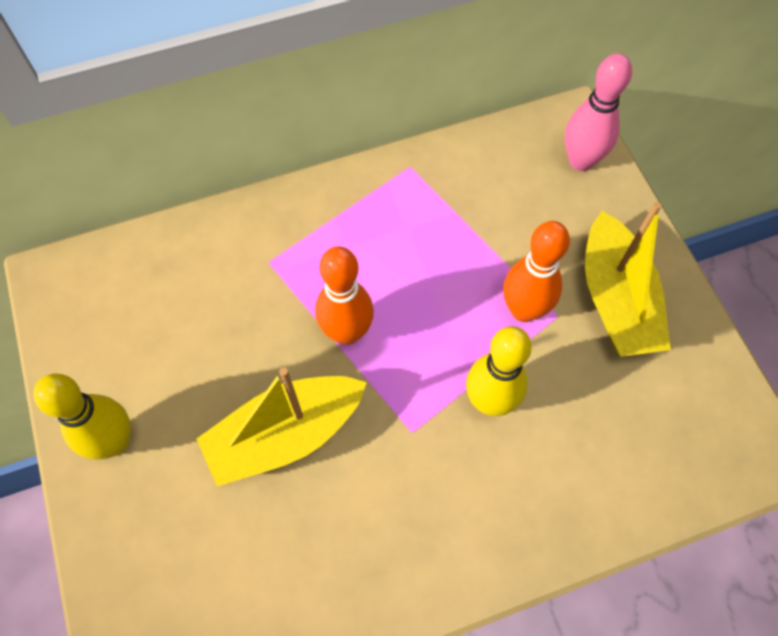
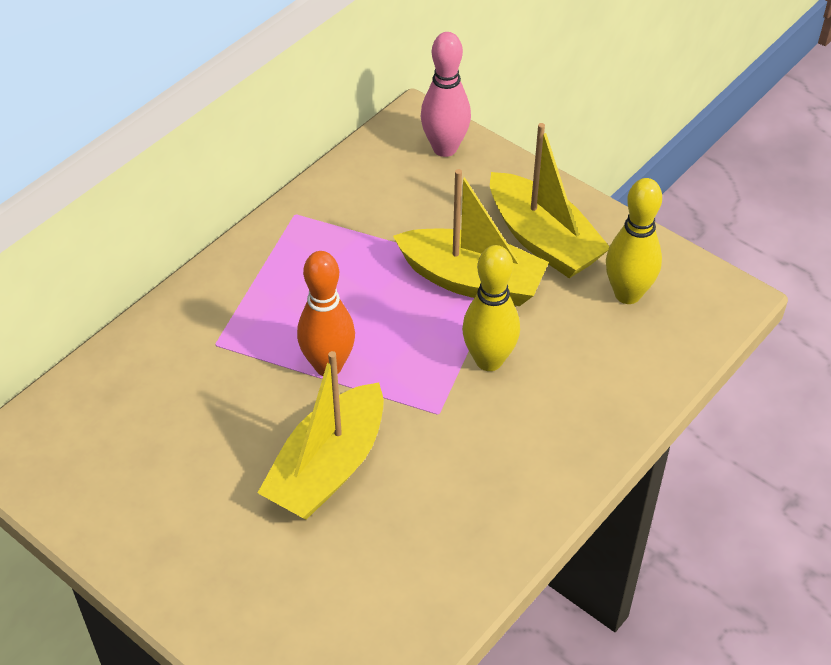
camera: 30 degrees left, 15 degrees down
yellow bowling pin [33,373,131,460] -> yellow bowling pin moved to [606,178,662,304]
orange bowling pin [503,221,570,322] -> yellow boat [393,169,549,306]

